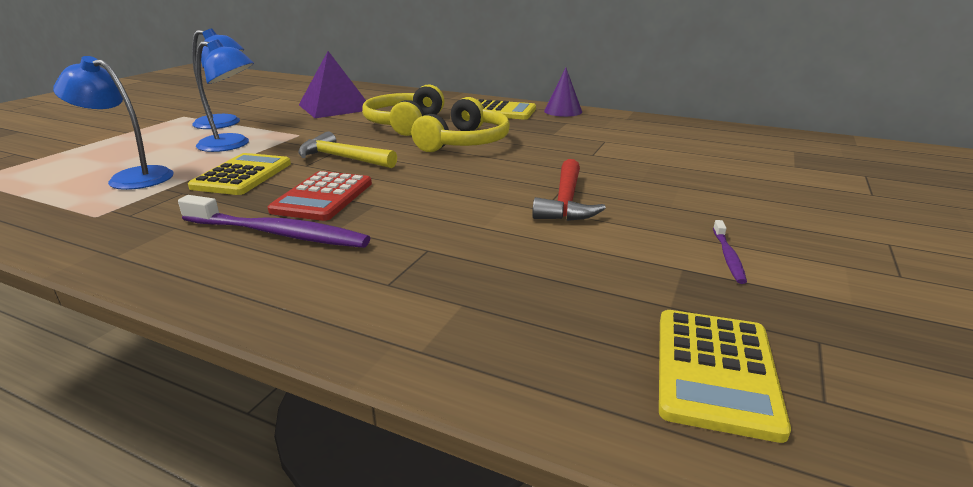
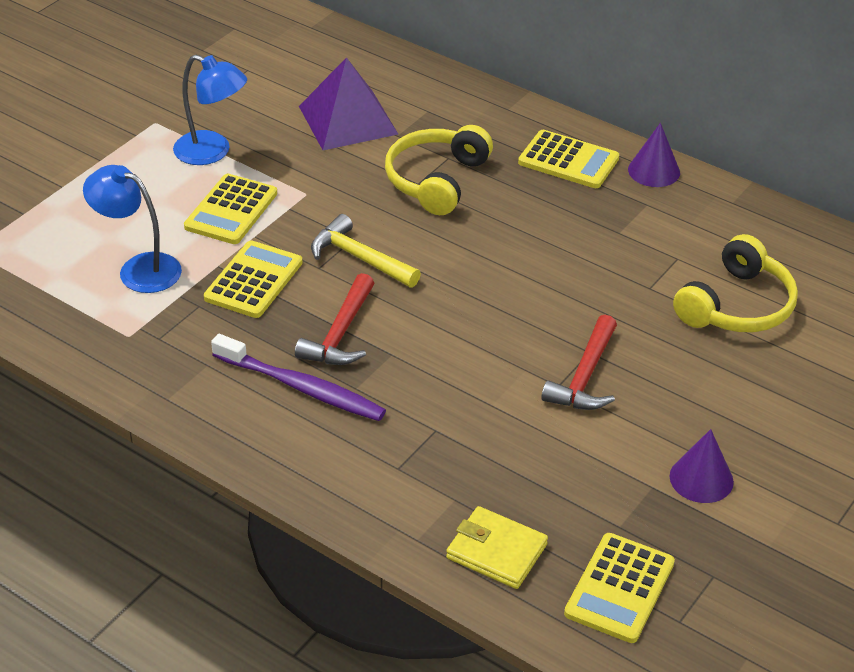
camera: 10 degrees right, 15 degrees up
blue lamp [196,40,254,152] -> yellow calculator [184,174,277,244]
red calculator [268,171,372,221] -> red hammer [295,273,374,365]
yellow headphones [411,97,510,152] -> yellow headphones moved to [673,234,798,332]
purple toothbrush [713,220,747,284] -> purple cone [670,429,734,503]
none -> yellow wallet [446,506,548,589]

